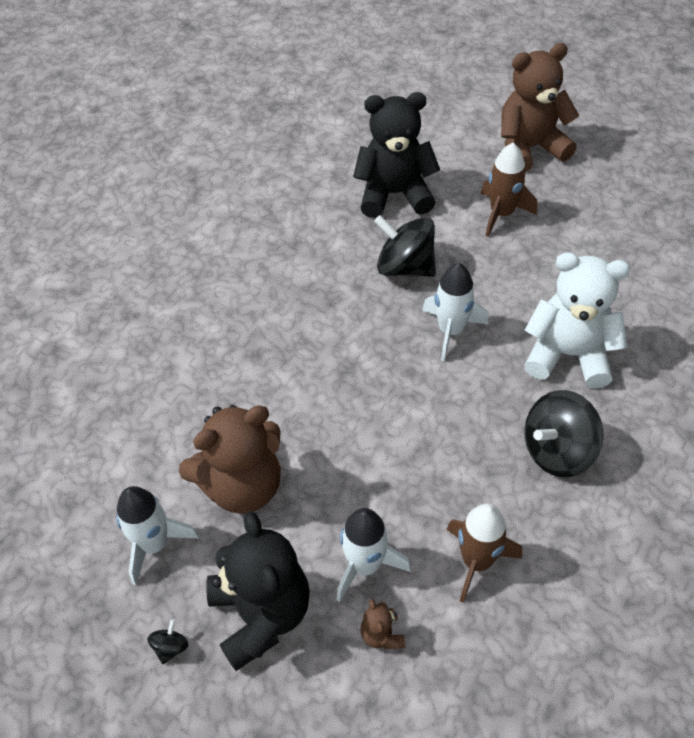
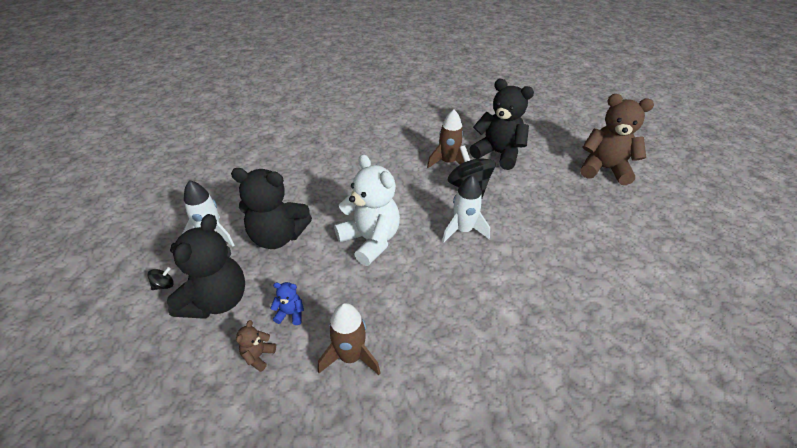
camera: 35 degrees right, 10 degrees down
brown teddy bear [179,405,281,514] -> black teddy bear [231,168,312,249]
white rocket [337,508,411,602] -> blue teddy bear [271,282,304,325]
brown rocket [481,143,537,237] -> brown rocket moved to [427,110,464,168]
white teddy bear [524,252,630,388] -> white teddy bear moved to [334,154,400,266]
black spinning top [525,390,603,477] -> none

